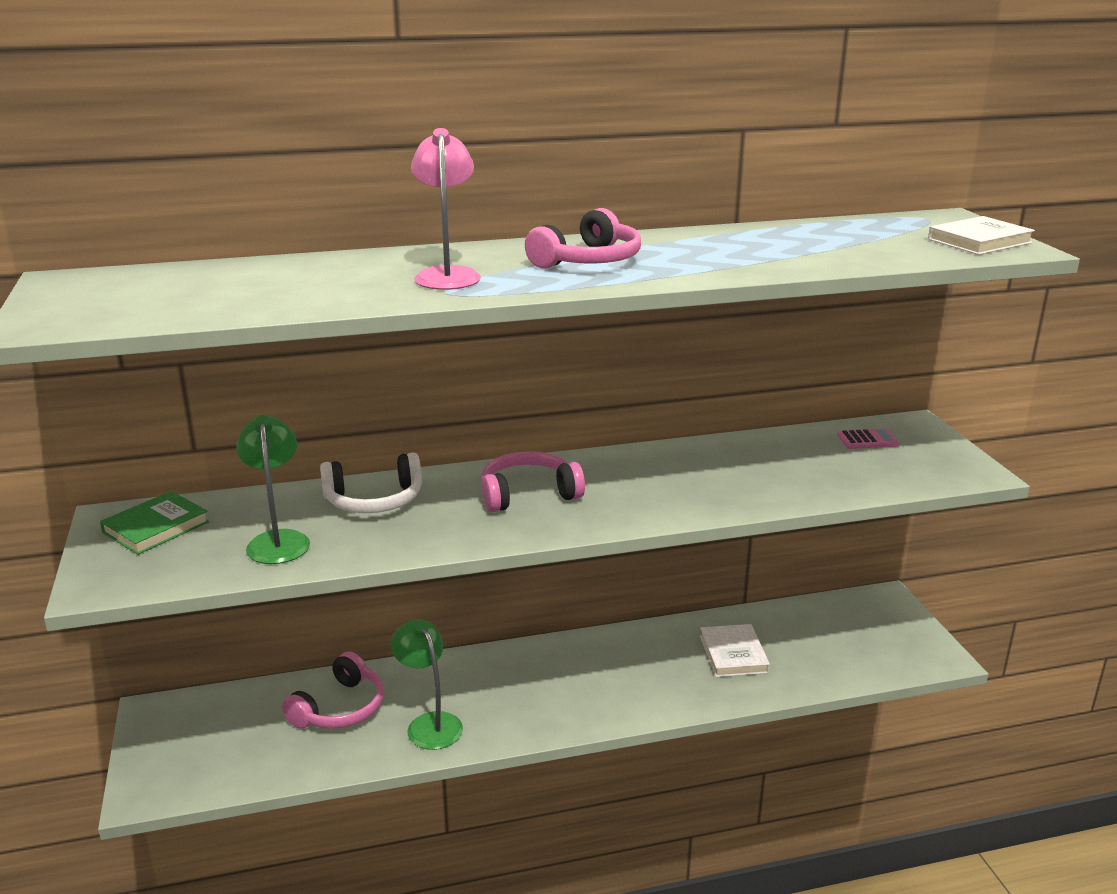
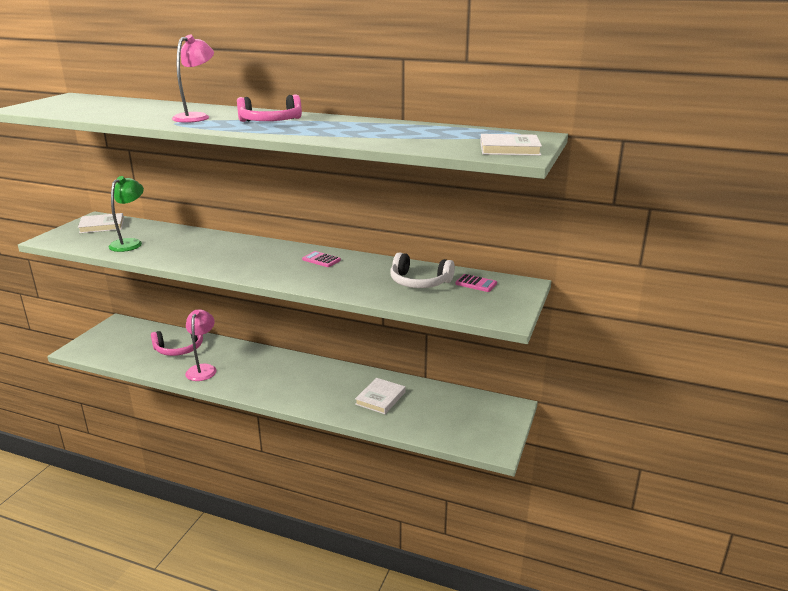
camera: 35 degrees right, 0 degrees up
green book [100,491,209,555] -> white book [78,213,124,233]
white headphones [320,452,422,513] -> white headphones moved to [390,252,455,288]
green lamp [391,619,463,750] -> pink lamp [185,310,217,381]
pink headphones [481,452,585,512] -> none
none -> pink calculator [302,251,341,267]

